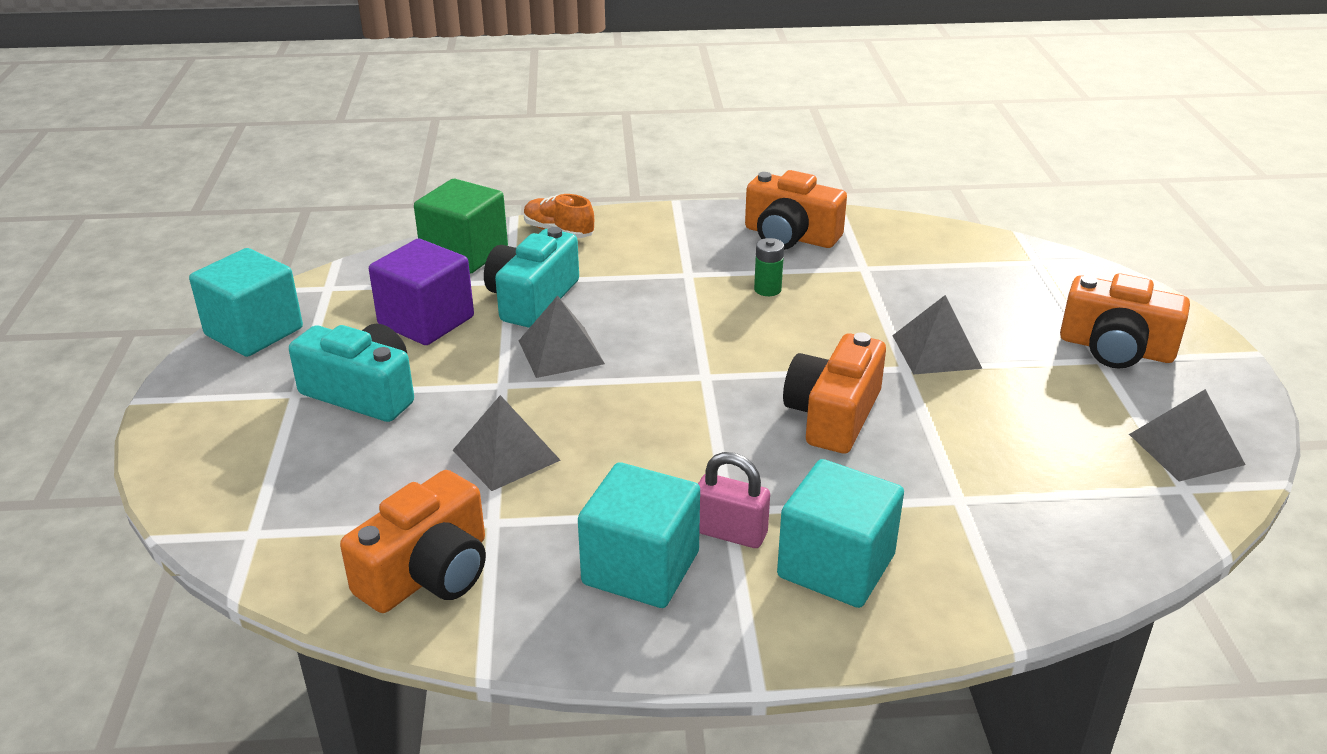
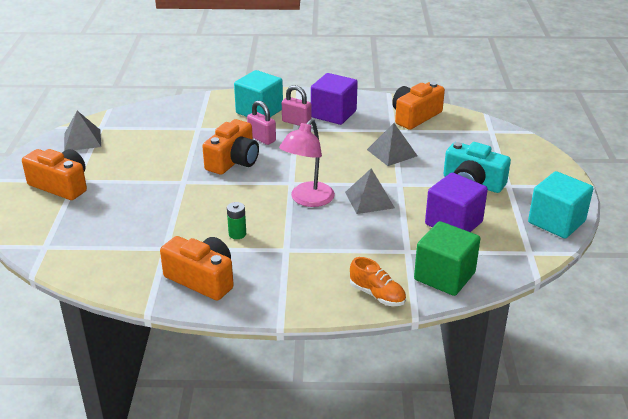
camera: 175 degrees left, 0 degrees up
turquoise camera [484,227,579,328] -> none
turquoise cube [578,462,700,608] -> purple cube [311,73,358,125]
grey pyramid [892,295,982,375] -> none
none -> pink padlock [247,101,276,145]
none -> pink lamp [279,119,335,207]

